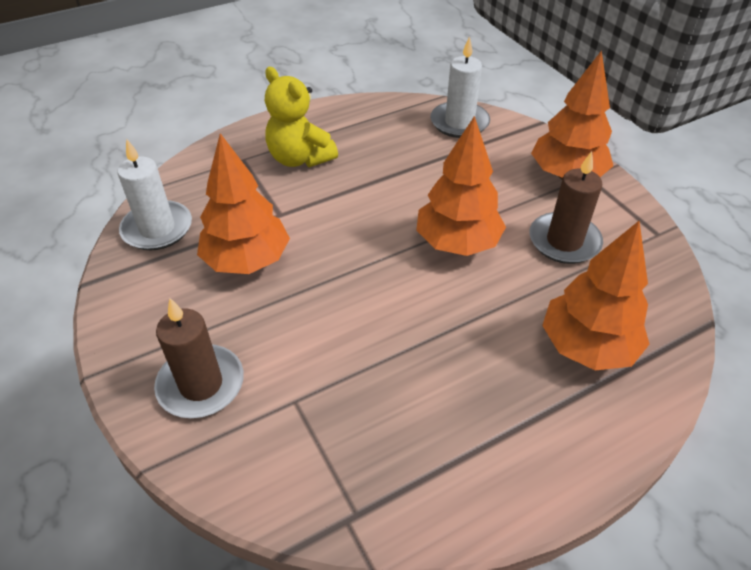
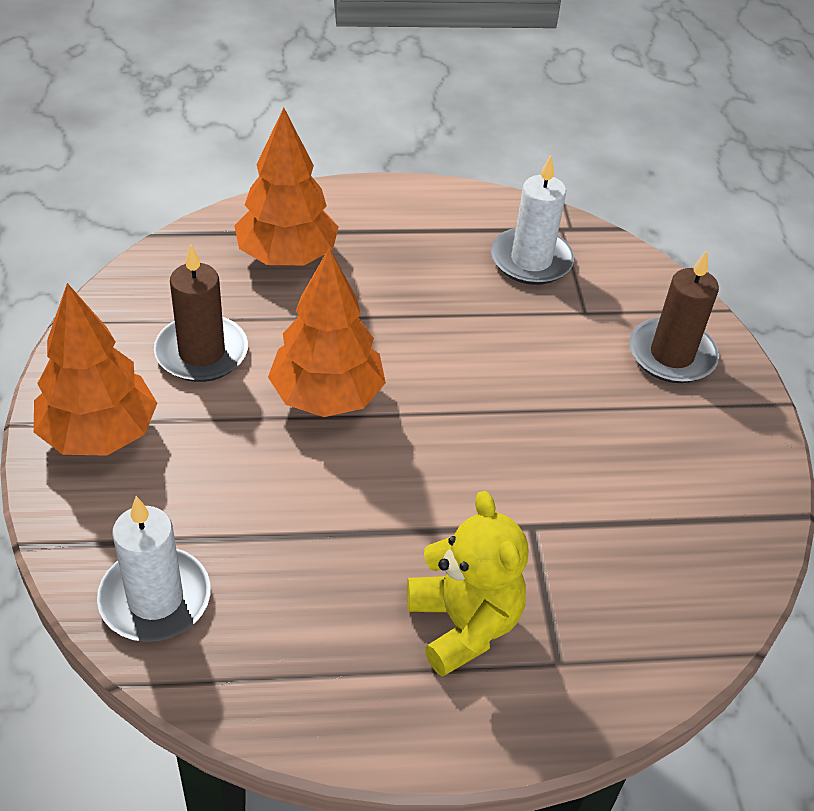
camera: 160 degrees left, 0 degrees up
white candle [117,139,192,250] -> white candle moved to [491,155,574,285]
orange tree [197,133,290,274] -> none

